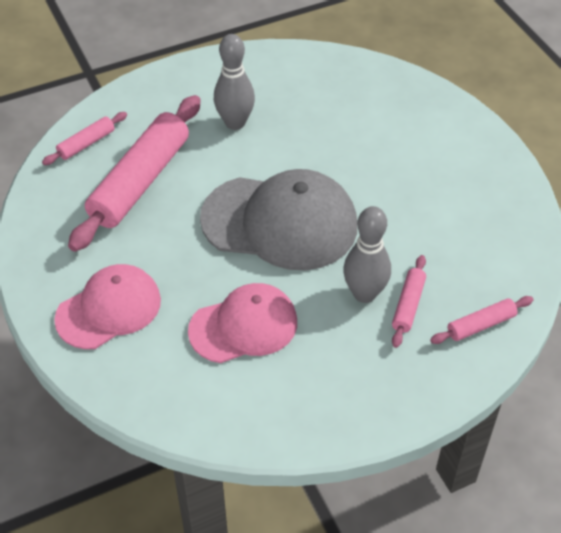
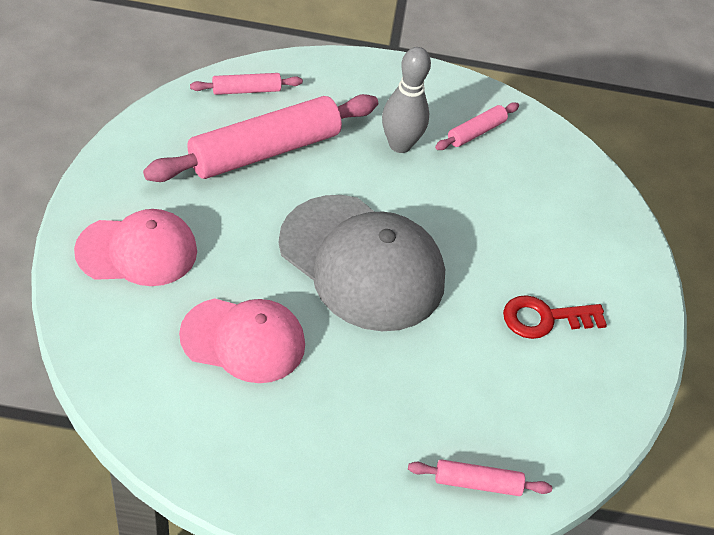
camera: 25 degrees right, 0 degrees up
grey bowling pin [343,206,391,303] -> none
pink rolling pin [392,255,426,348] -> pink rolling pin moved to [435,102,519,150]
none -> red key [503,295,607,339]

